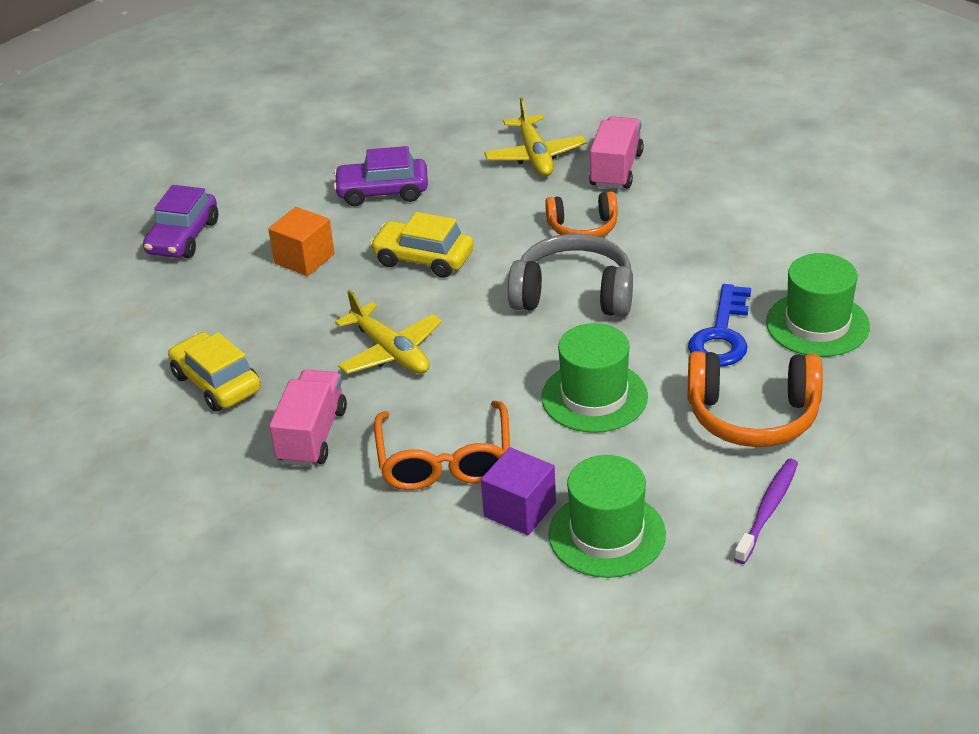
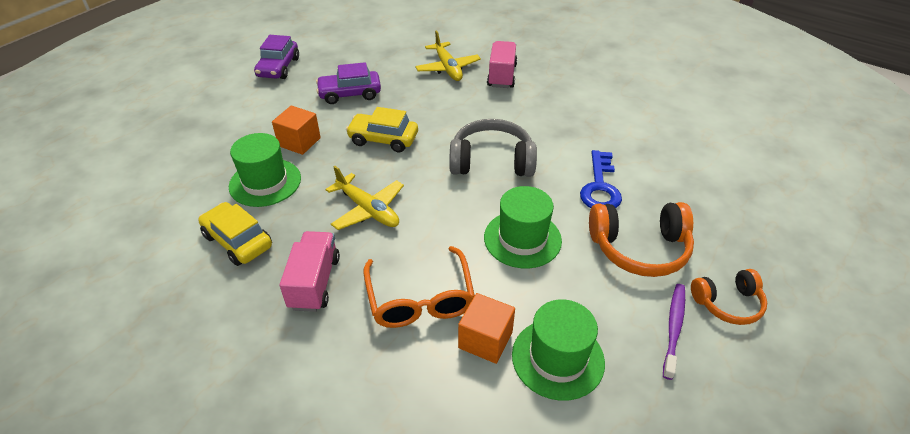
camera: 10 degrees left, 5 degrees up
purple car [143,185,218,258] -> purple car moved to [254,35,299,79]
purple cube [481,447,556,535] -> orange cube [458,293,515,364]
orange headphones [545,191,618,237] -> orange headphones moved to [691,269,767,325]
green hat [766,253,870,357] -> green hat moved to [229,133,301,207]

